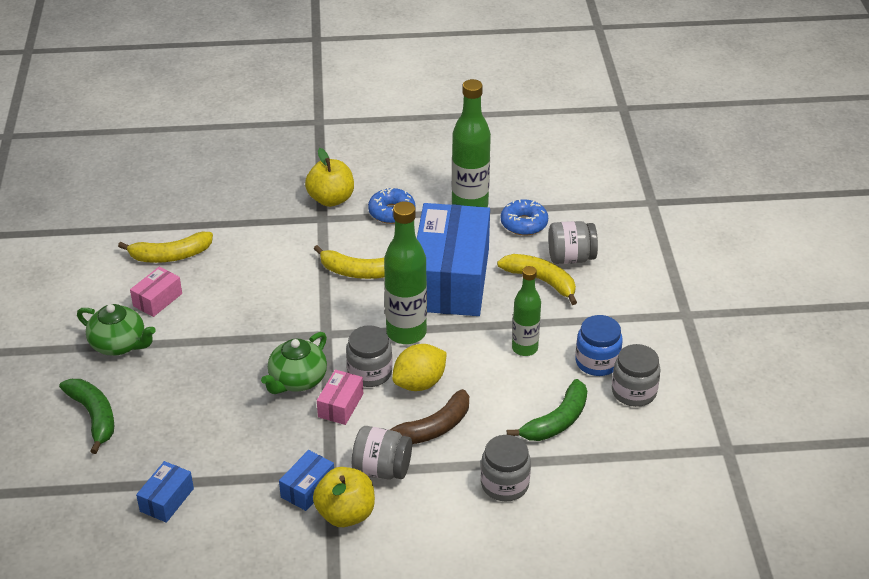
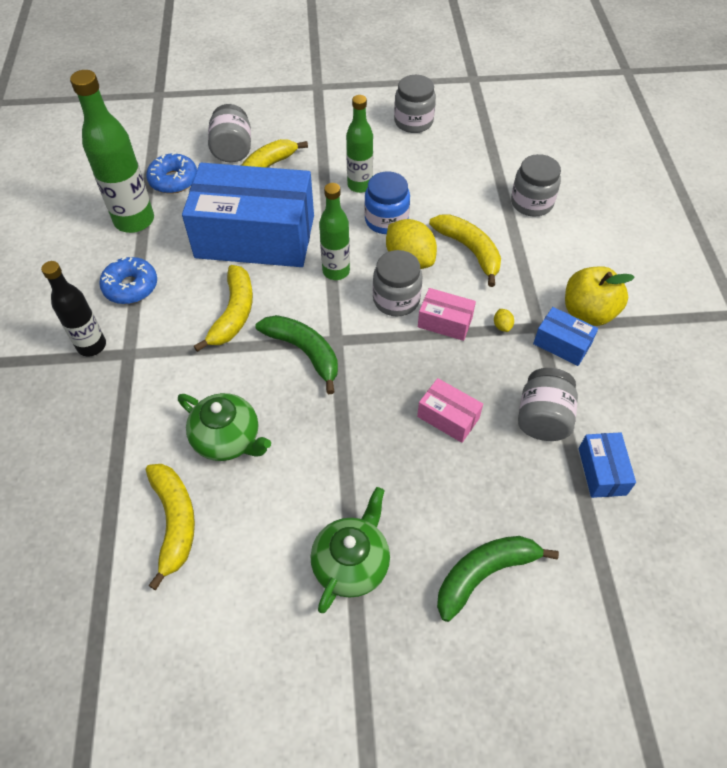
camera: 90 degrees left, 15 degrees up
pink box [130,267,182,317] -> pink box moved to [417,378,483,443]
blue box [136,461,194,523] -> blue box turned 60 degrees clockwise [579,432,636,498]
green teapot [261,332,327,394] -> green teapot moved to [178,393,271,461]
yellow apple [305,148,354,207] -> black bottle [41,261,106,356]
grey jar [352,426,412,480] -> grey jar moved to [518,368,578,441]
green bottle [384,201,427,344] -> green bottle [319,183,350,280], size x0.64
brown banana [390,389,469,444] -> yellow banana [429,214,501,287]
green banana [507,379,587,441] -> green banana moved to [255,315,338,394]
blue jar [575,315,623,376] -> blue jar moved to [364,171,410,234]
none -> yellow lemon [494,309,514,332]

